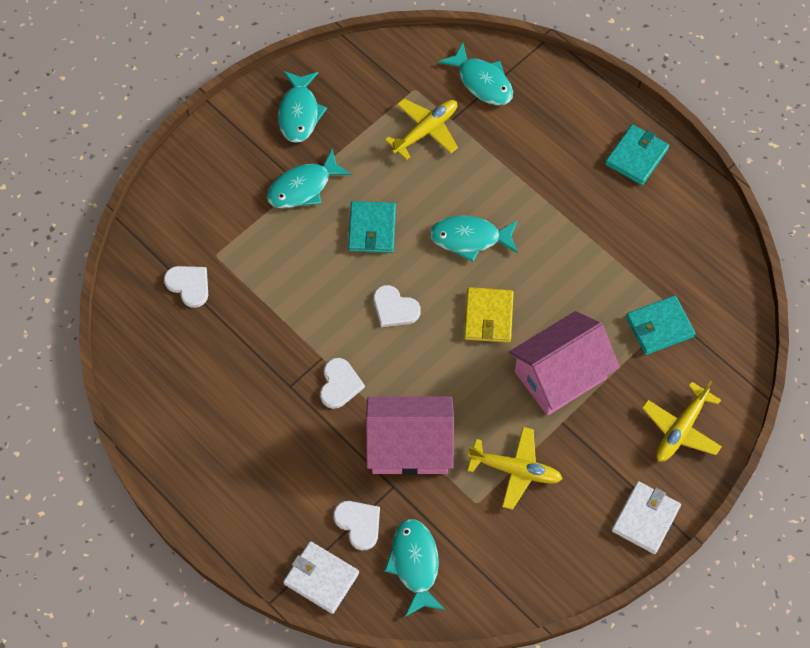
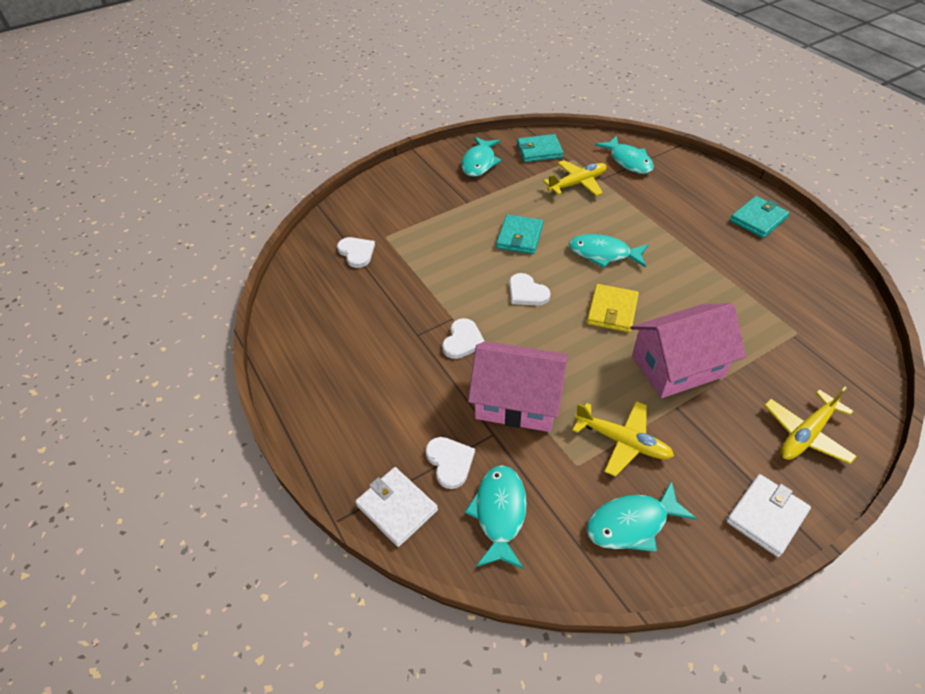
camera: 15 degrees right, 15 degrees down
turquoise fish [267,149,352,208] -> turquoise fish moved to [586,480,697,552]
turquoise wallet [626,295,696,355] -> turquoise wallet moved to [517,134,564,162]

